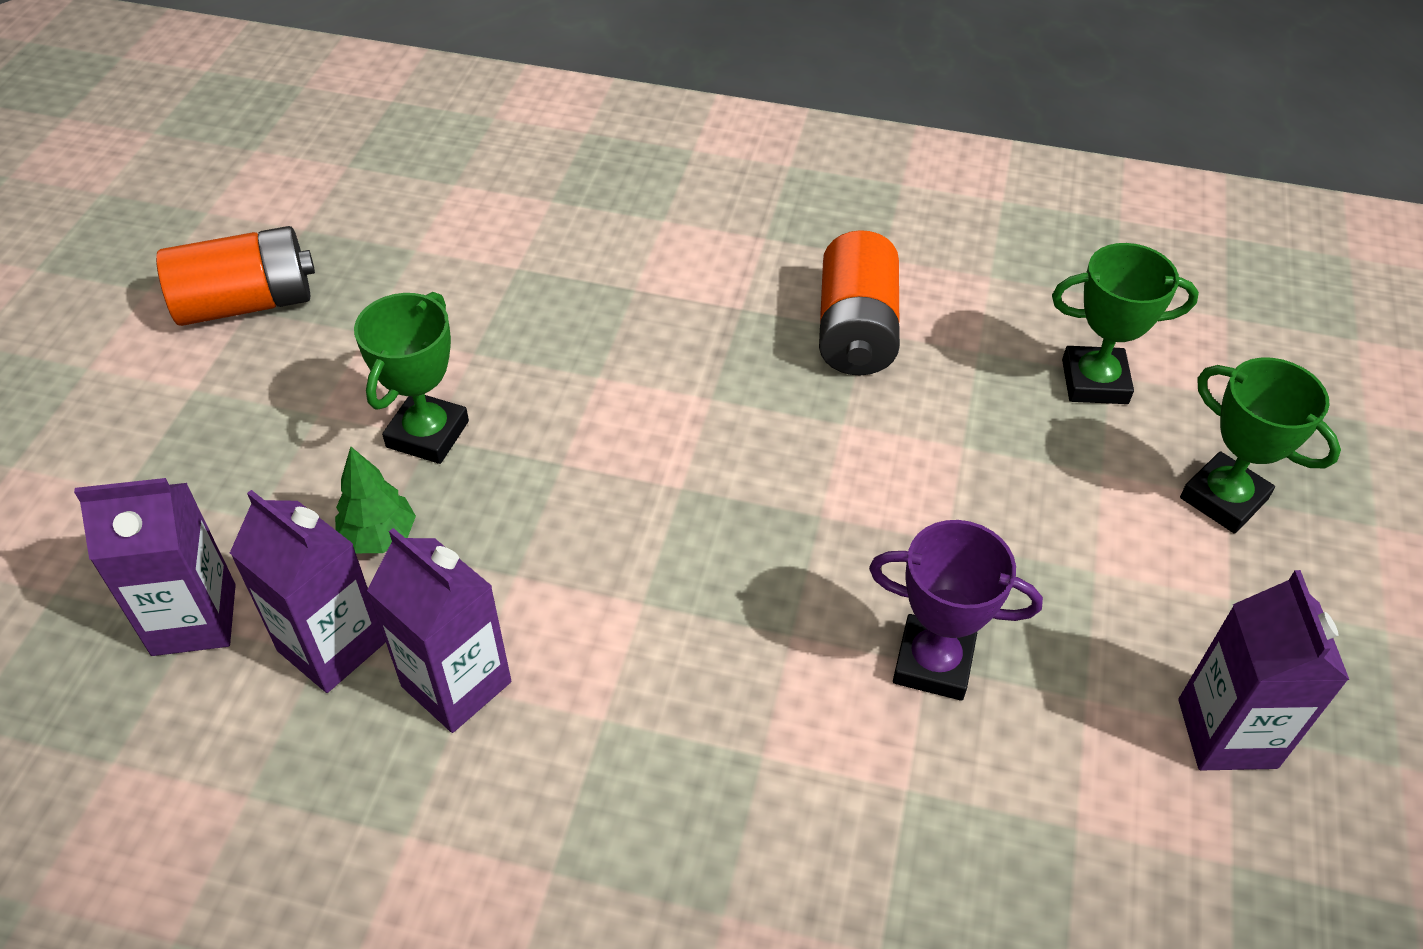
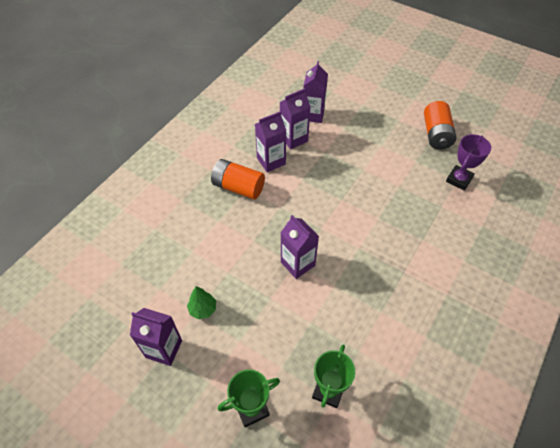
camera: 110 degrees right, 5 degrees up
green tree [335,446,416,553] -> green tree moved to [187,286,216,319]
green trophy [354,292,469,464] -> none
orange battery [819,230,900,375] -> orange battery moved to [211,159,265,200]
purple trophy [869,520,1043,701] -> purple trophy moved to [446,134,491,191]
none -> purple carton [280,215,319,279]

